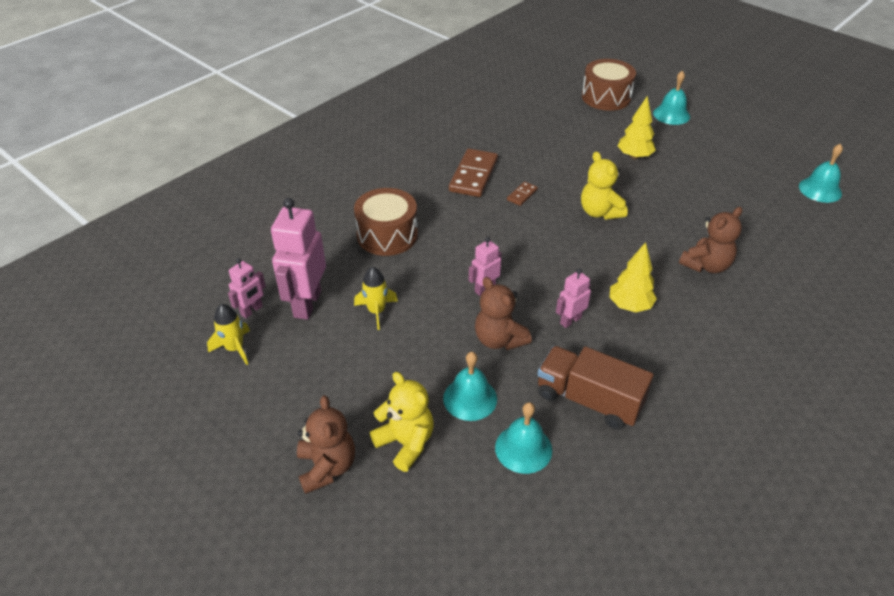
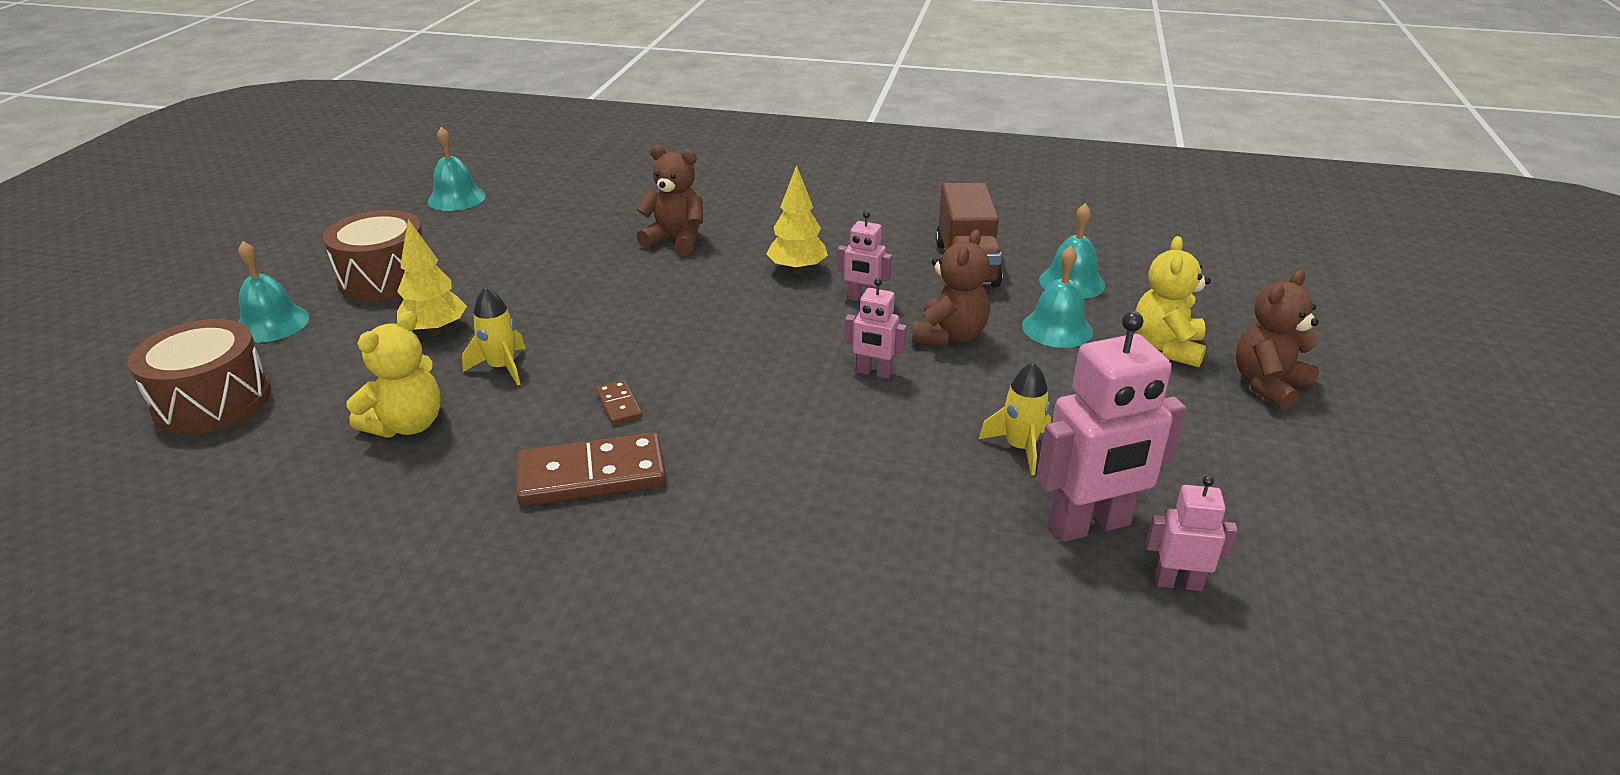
camera: 120 degrees left, 10 degrees down
yellow rocket [207,304,250,365] -> yellow rocket moved to [462,287,526,386]
brown drum [354,188,418,256] -> brown drum moved to [323,210,422,301]
brown domino [507,181,538,206] -> brown domino turned 60 degrees clockwise [596,380,642,425]
yellow teddy bear [581,151,628,220] -> yellow teddy bear moved to [347,311,441,437]

